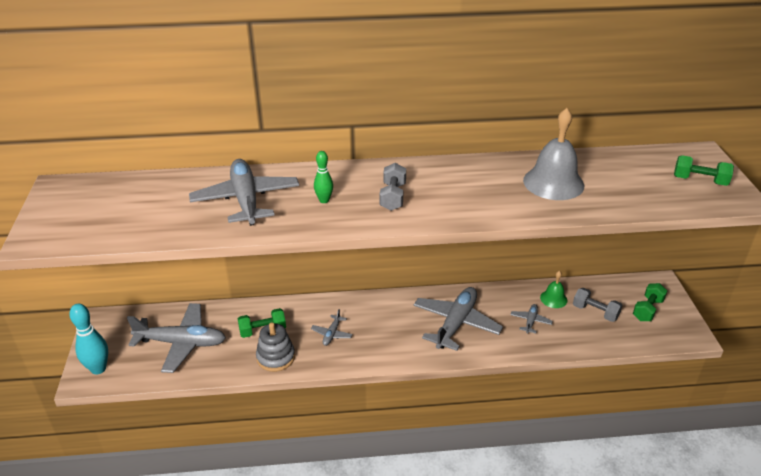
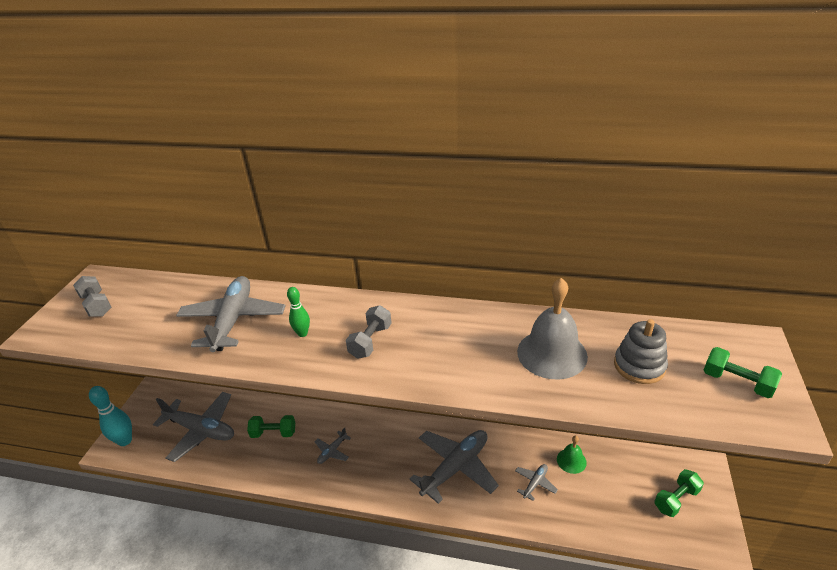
camera: 20 degrees right, 0 degrees up
grey stacking toy [256,323,295,372] -> grey stacking toy moved to [614,319,668,384]
grey dumbbell [573,288,623,322] -> grey dumbbell moved to [73,276,111,317]

